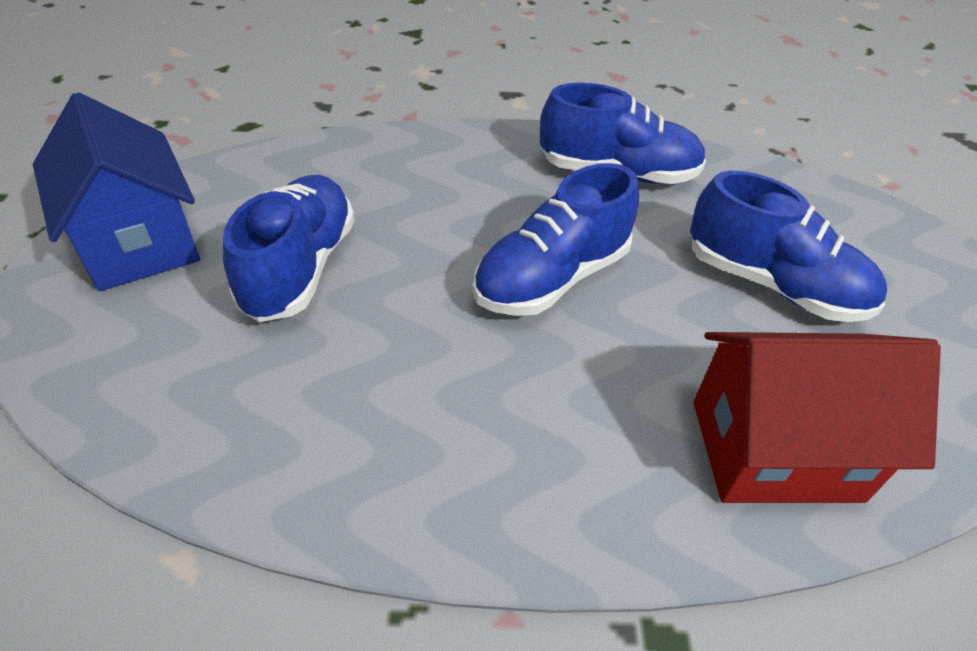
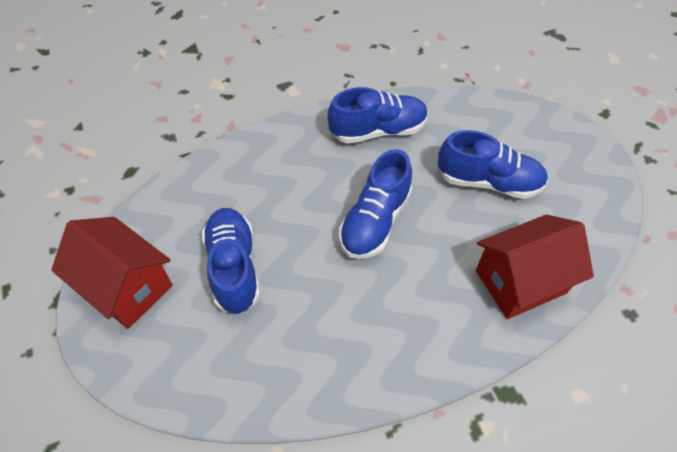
camera: 20 degrees left, 10 degrees up
blue house [33,92,200,291] -> red house [51,217,173,329]

